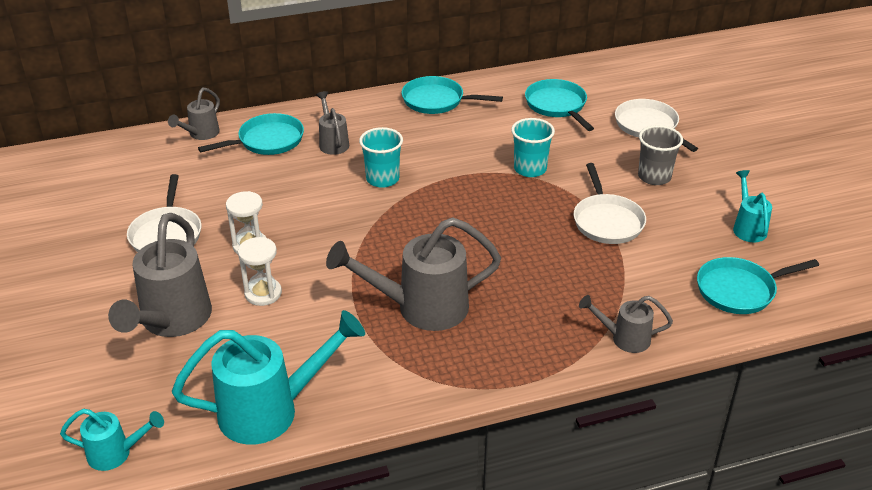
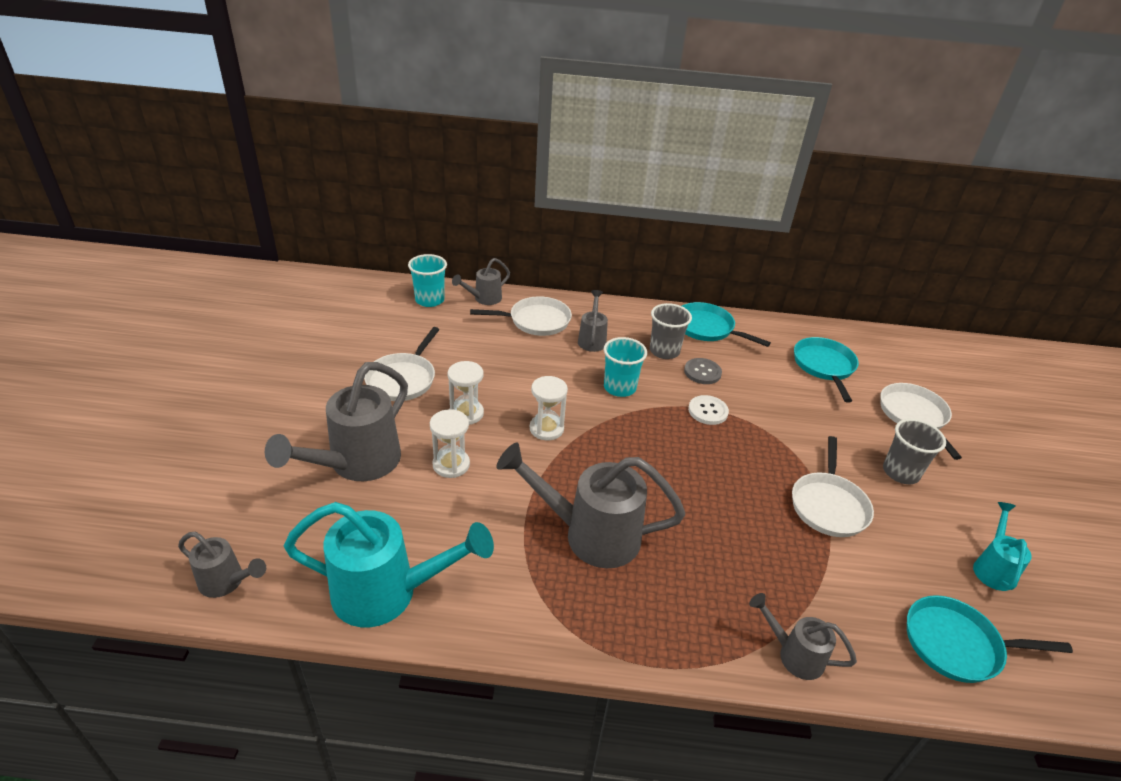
camera: 20 degrees right, 0 degrees up
turquoise watering can [60,409,164,471] -> grey watering can [178,532,266,598]
turquoise pan [198,113,304,155] -> white pan [470,296,572,336]
turquoise cup [511,118,555,177] -> turquoise cup moved to [408,254,447,307]
none -> white hourglass [530,376,568,441]
none -> grey cup [650,303,692,359]
none -> grey button [684,358,722,384]
none -> white button [688,395,729,425]

